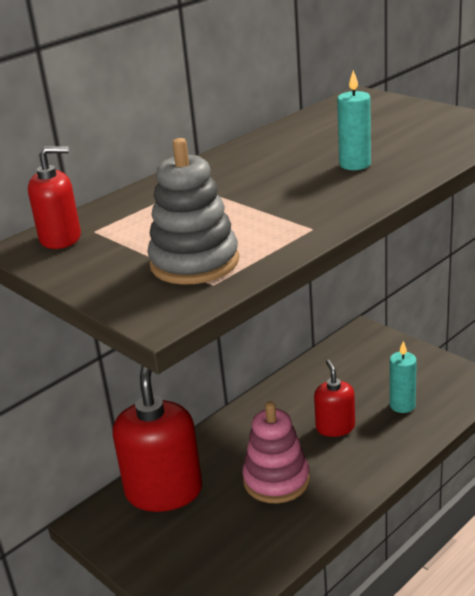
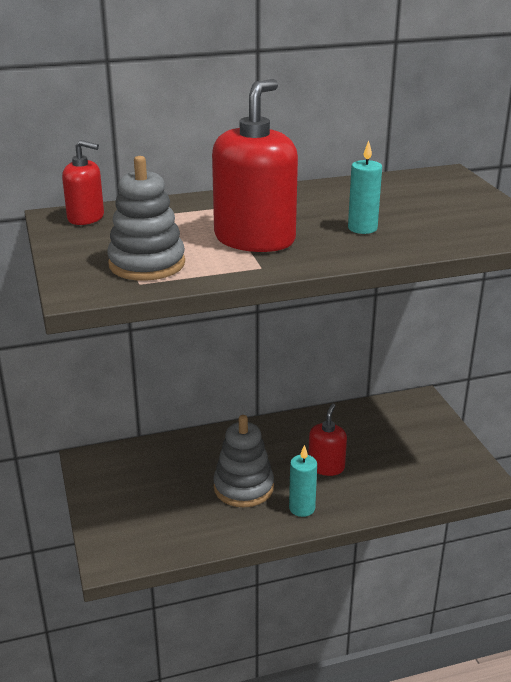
camera: 25 degrees right, 0 degrees up
red soap dispenser [113,366,202,512] -> red soap dispenser moved to [212,79,298,252]
pink stacking toy [242,401,310,503] -> grey stacking toy [213,415,274,507]
turquoise candle [390,341,417,413] -> turquoise candle moved to [289,445,317,517]

